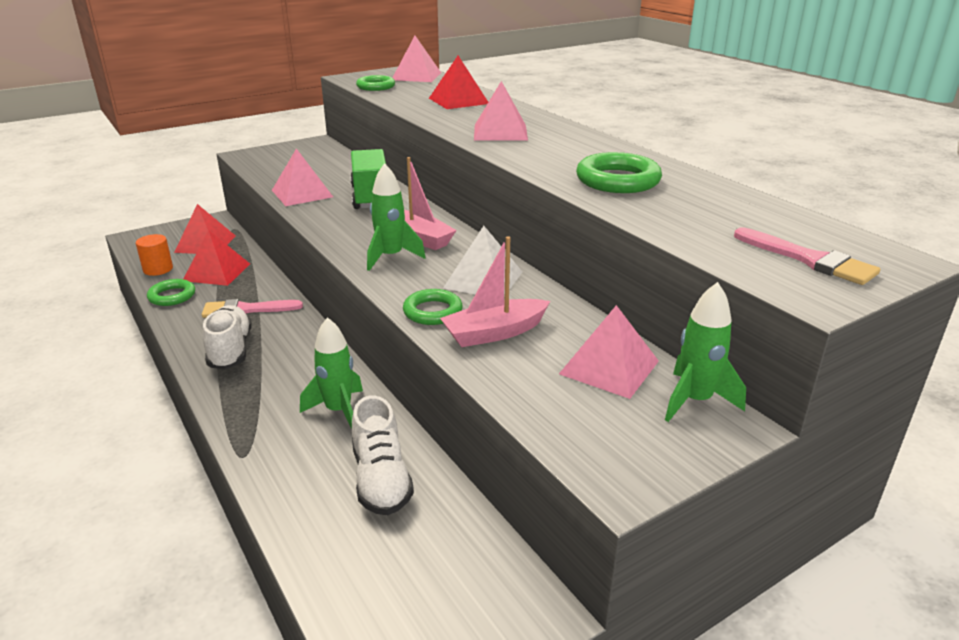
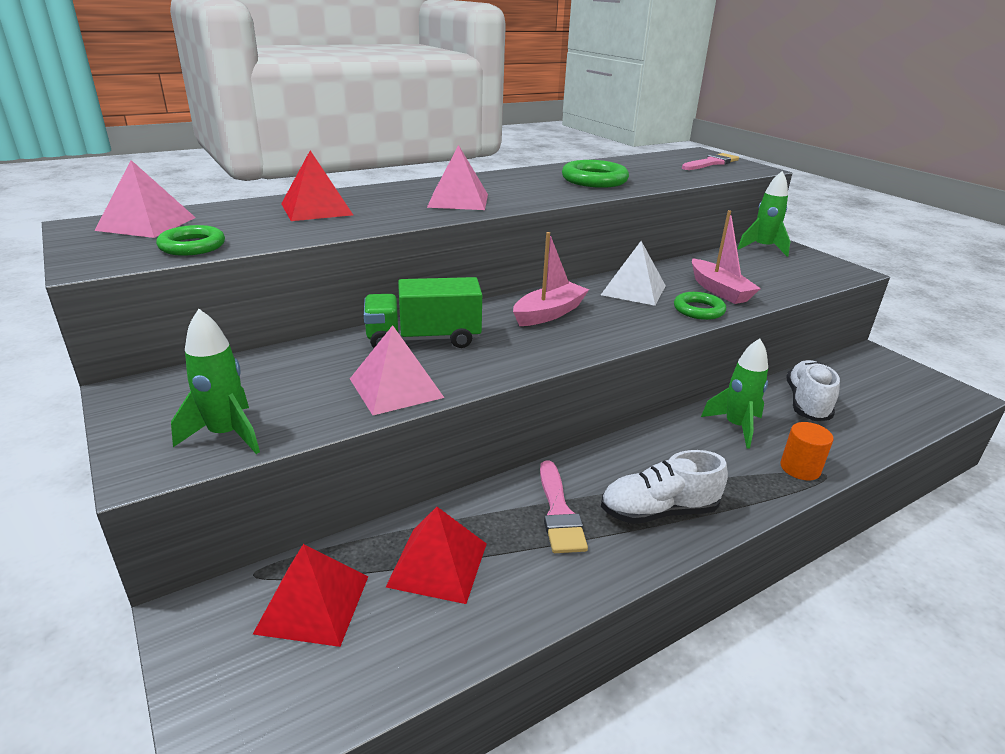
camera: 90 degrees left, 0 degrees up
orange cylinder [136,234,173,276] -> orange cylinder moved to [780,422,834,481]
green ring [147,279,195,306] -> none
white shoe [352,396,414,515] -> white shoe turned 60 degrees counterclockwise [787,360,840,421]
green rocket [367,163,426,271] -> green rocket moved to [171,309,260,454]
pink pyramid [559,305,659,399] -> none

